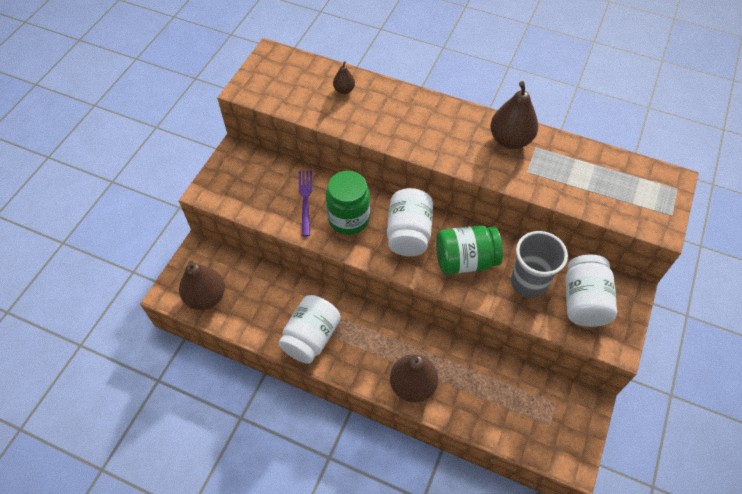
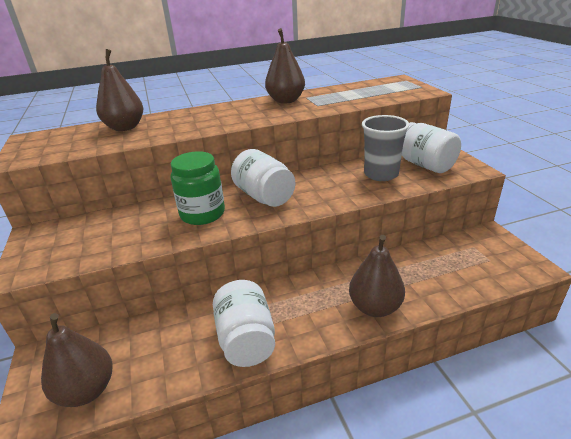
camera: 40 degrees left, 25 degrees down
purple fork [299,171,312,237] -> none
brown pear [333,61,355,94] -> brown pear [96,49,143,131], size x1.98
green jar [436,225,503,275] -> none

